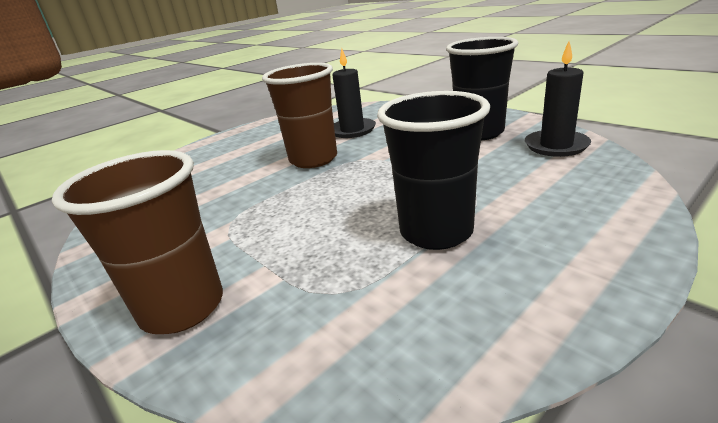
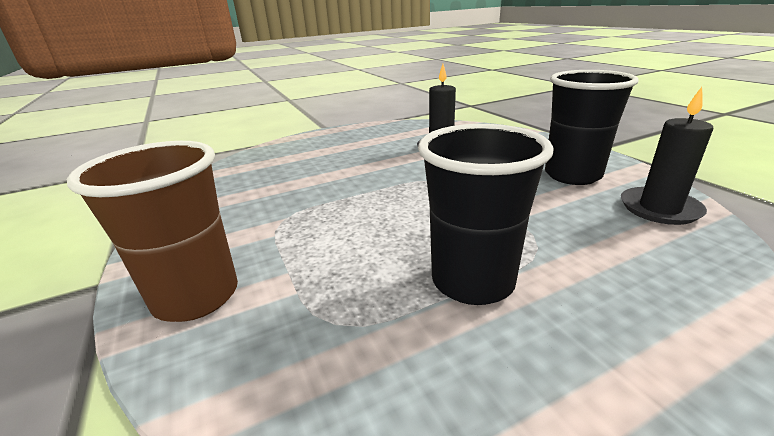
camera: 15 degrees right, 0 degrees up
brown cup [262,63,337,168] -> none

